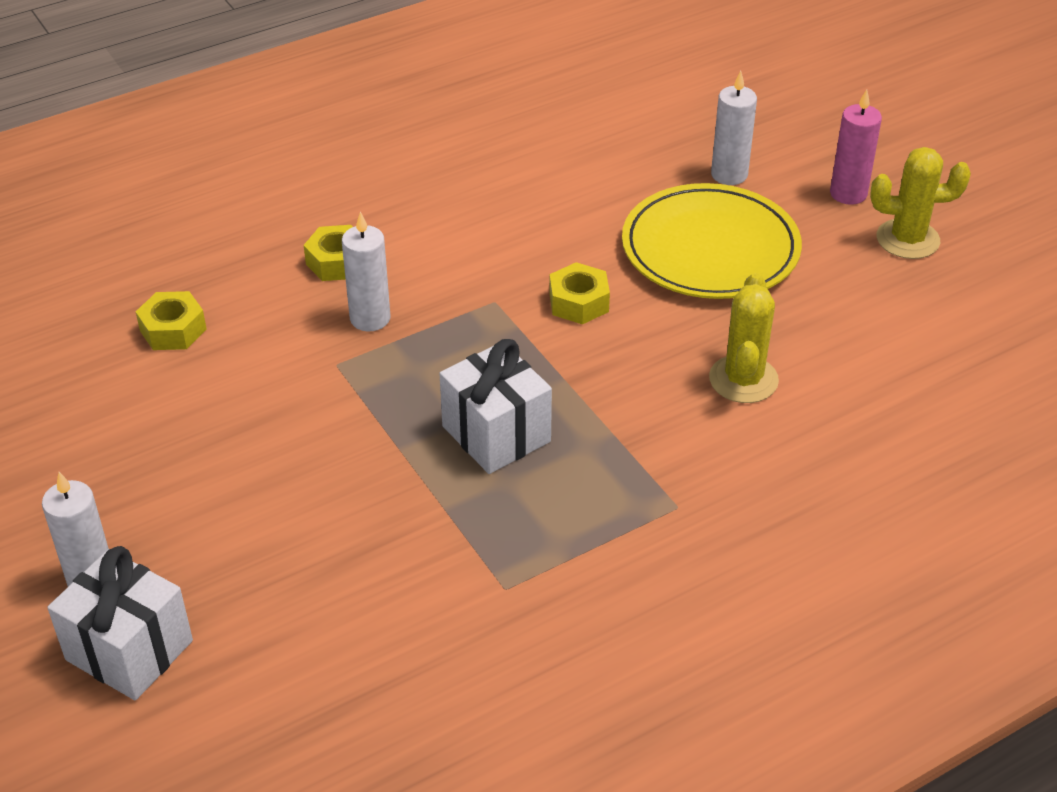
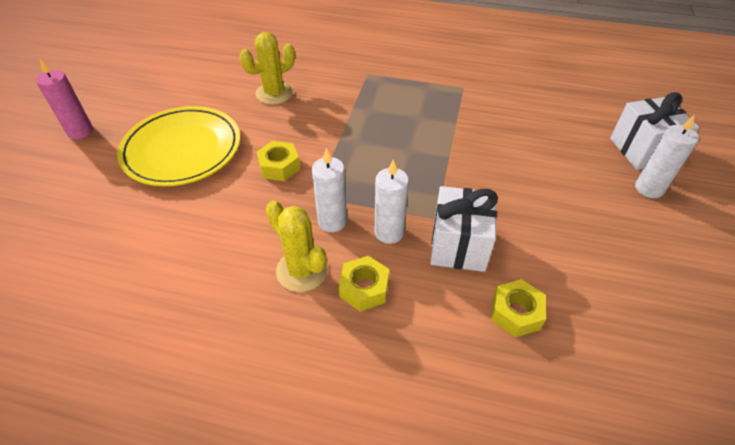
camera: 135 degrees left, 5 degrees up
white gift [439,339,552,474] -> white gift moved to [430,186,498,272]
white candle [711,71,757,185] -> white candle moved to [312,148,347,232]
yellow cactus [870,147,971,259] -> yellow cactus moved to [266,200,328,292]

